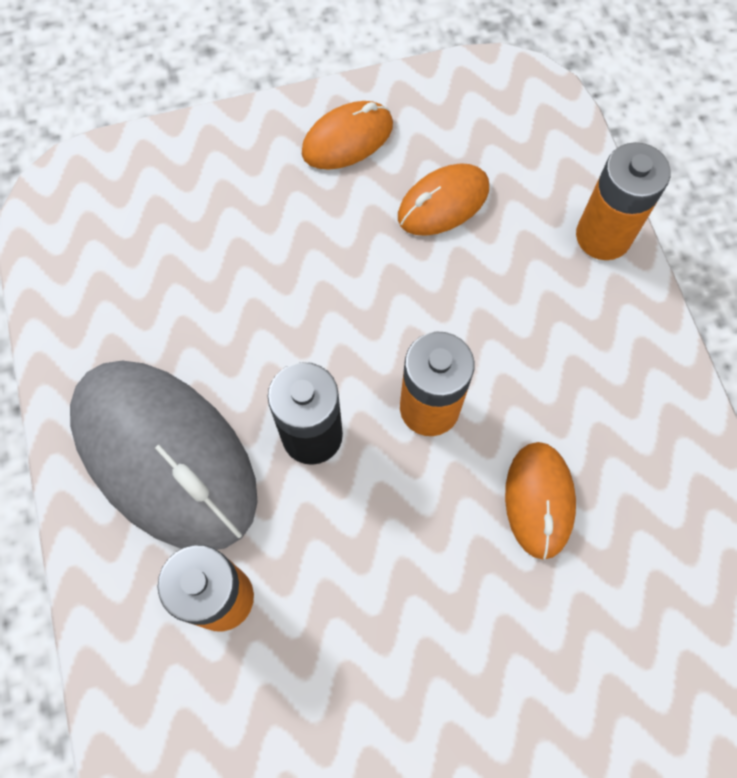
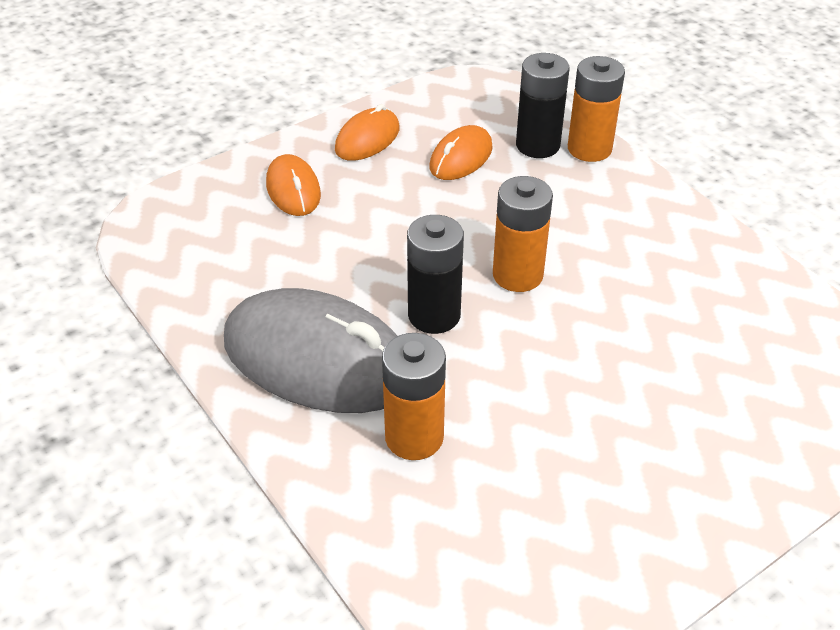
camera: 20 degrees left, 25 degrees down
orange mouse [505,442,576,560] -> orange mouse moved to [266,154,321,216]
none -> black battery [516,53,570,158]

